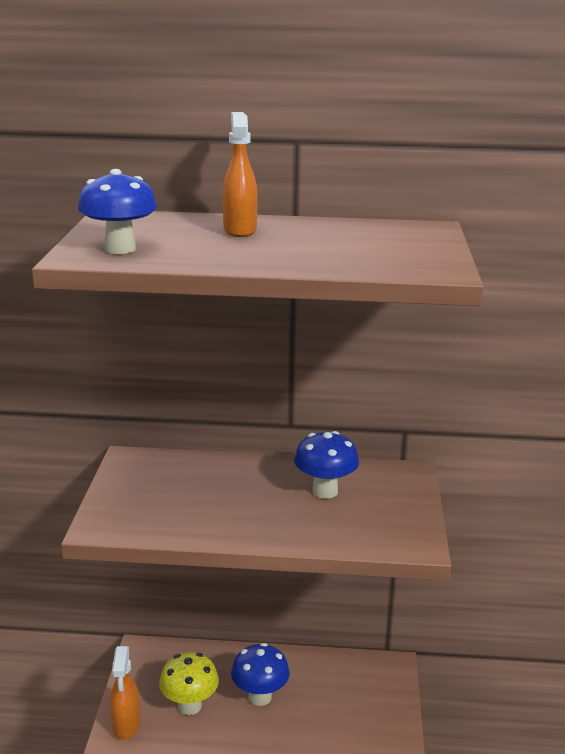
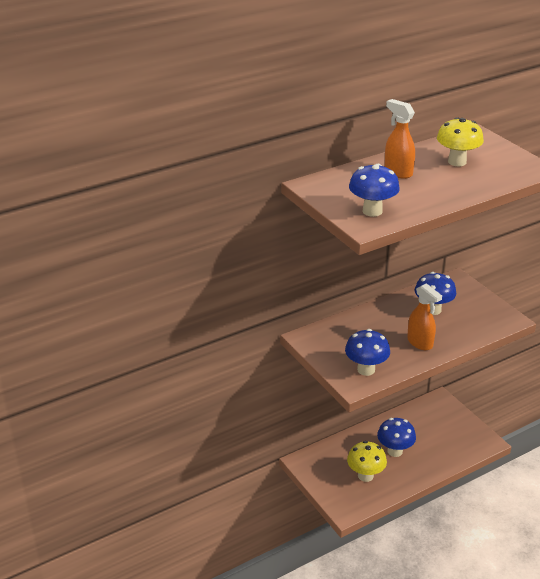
camera: 35 degrees left, 10 degrees up
orange spray bottle [110,646,141,740] -> orange spray bottle moved to [407,283,442,350]
none -> blue mushroom [345,329,390,376]
none -> yellow mushroom [437,117,484,166]

